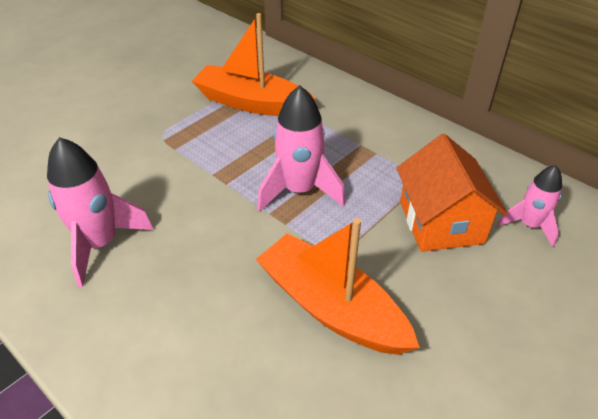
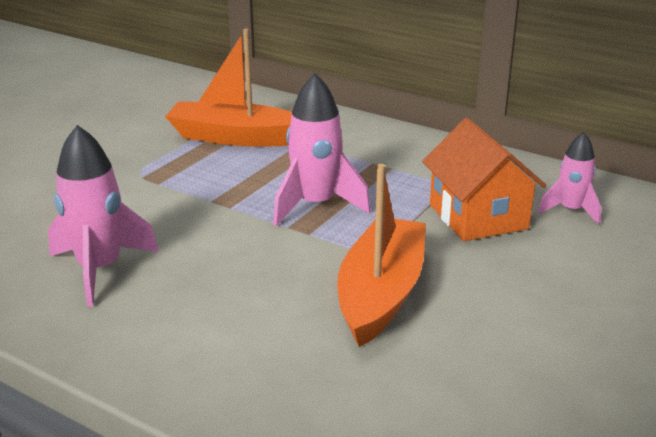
camera: 10 degrees left, 15 degrees down
orange boat [256,218,420,355] -> orange boat turned 75 degrees clockwise [337,164,426,347]

